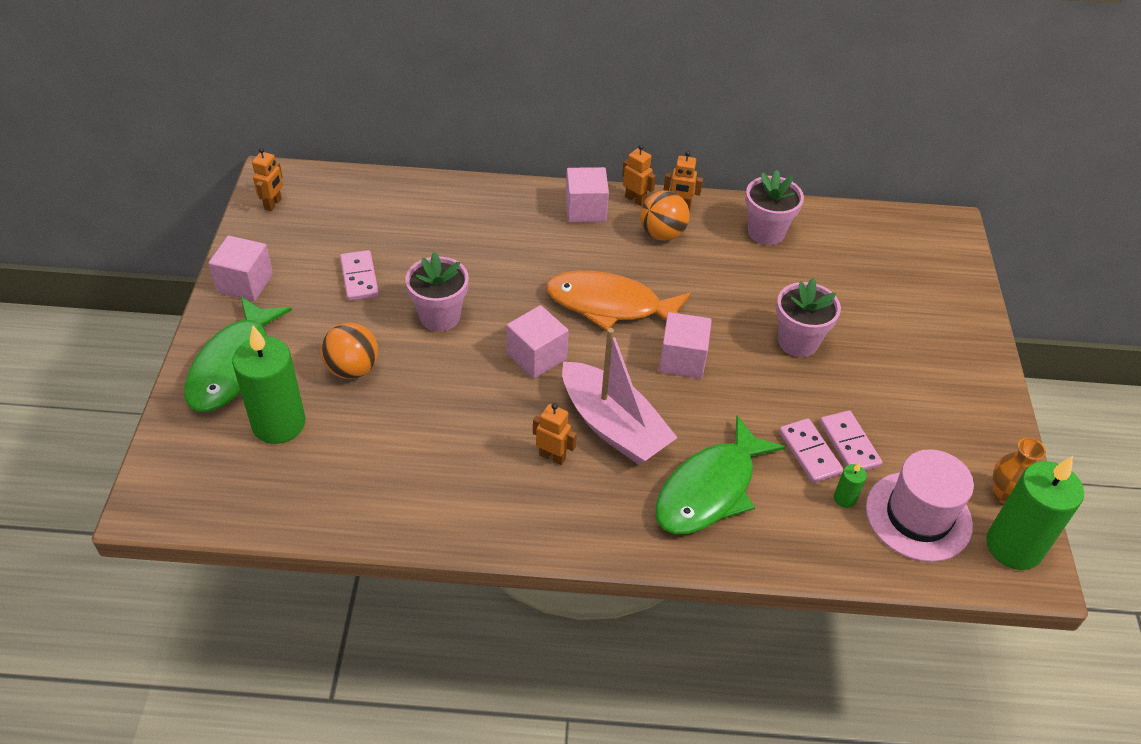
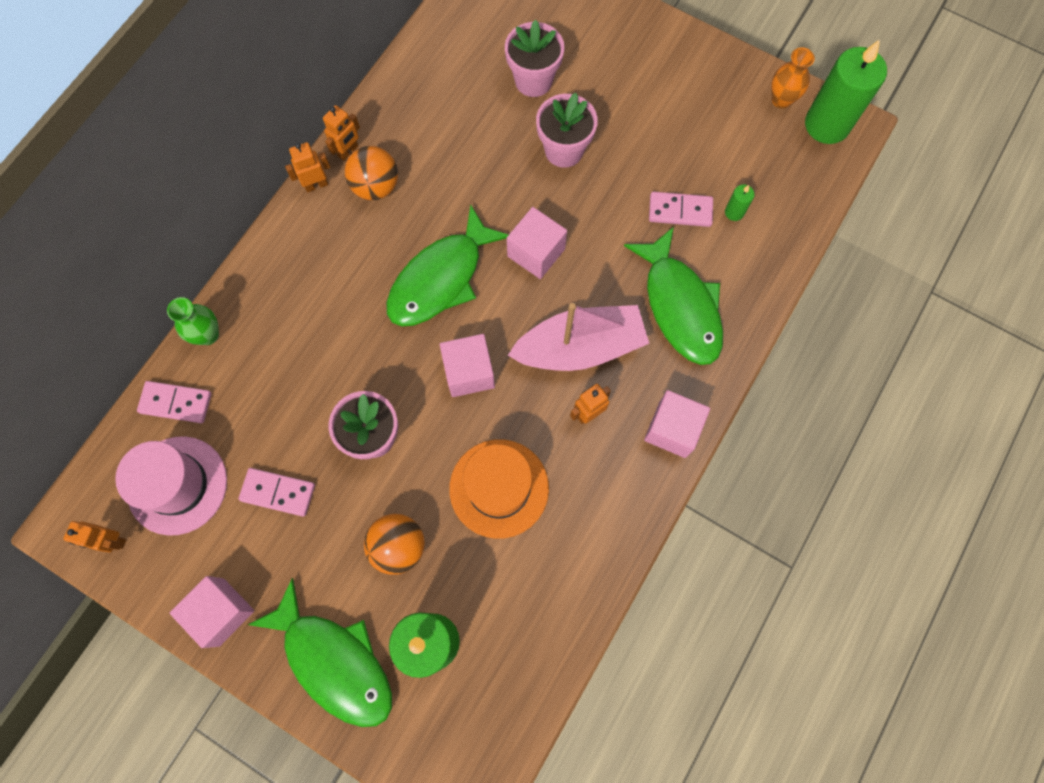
camera: 60 degrees left, 25 degrees up
orange robot [252,148,283,211] -> orange robot turned 150 degrees clockwise [64,521,126,553]
orange fish [546,271,691,331] -> green fish [386,204,508,326]
pink cube [566,167,609,222] -> pink cube moved to [644,390,710,458]
pink flower pot [745,170,804,245] -> pink flower pot moved to [505,20,564,97]
pink domino [820,410,882,471] -> pink domino moved to [137,381,212,423]
pink hat [866,449,974,562] -> pink hat moved to [115,436,227,536]
none -> green vase [167,297,219,345]
none -> orange hat [449,439,549,539]

